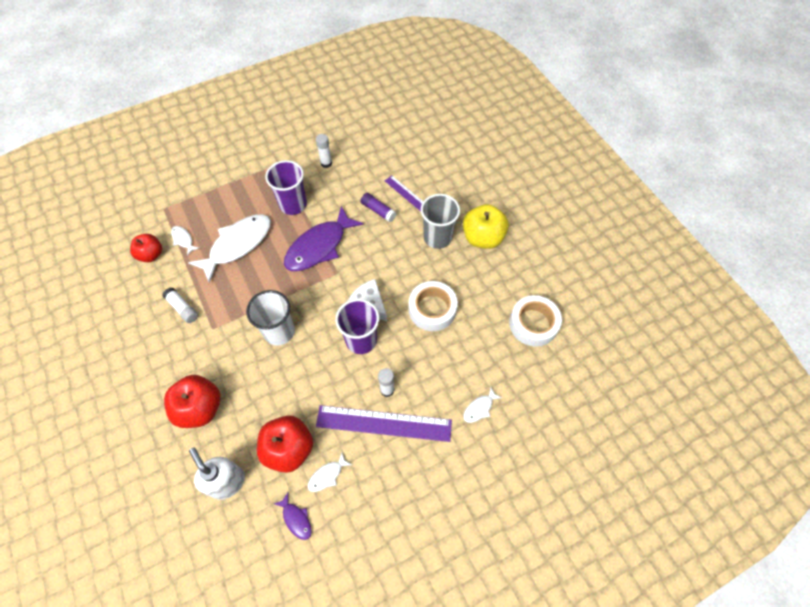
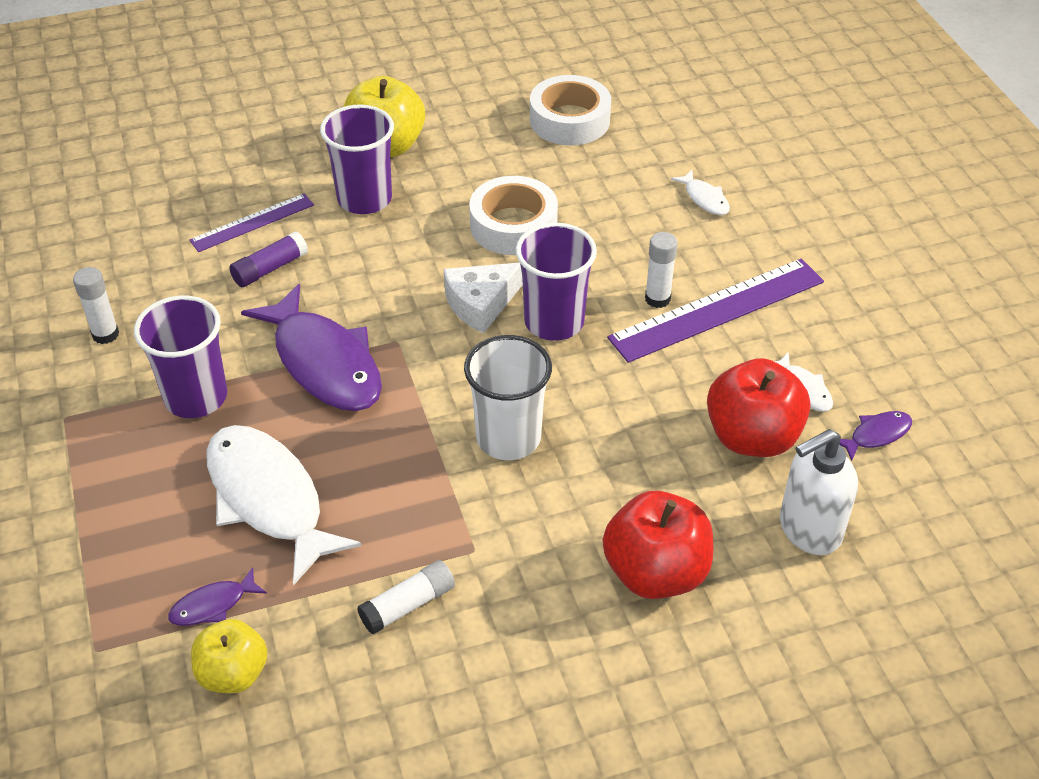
camera: 80 degrees left, 15 degrees down
red apple [130,234,162,262] -> yellow apple [191,619,268,693]
white fish [171,226,199,256] -> purple fish [168,567,267,626]
purple ruler [316,405,452,442] -> purple ruler turned 45 degrees clockwise [607,259,824,363]
grey cup [421,194,460,249] -> purple cup [320,104,394,214]

